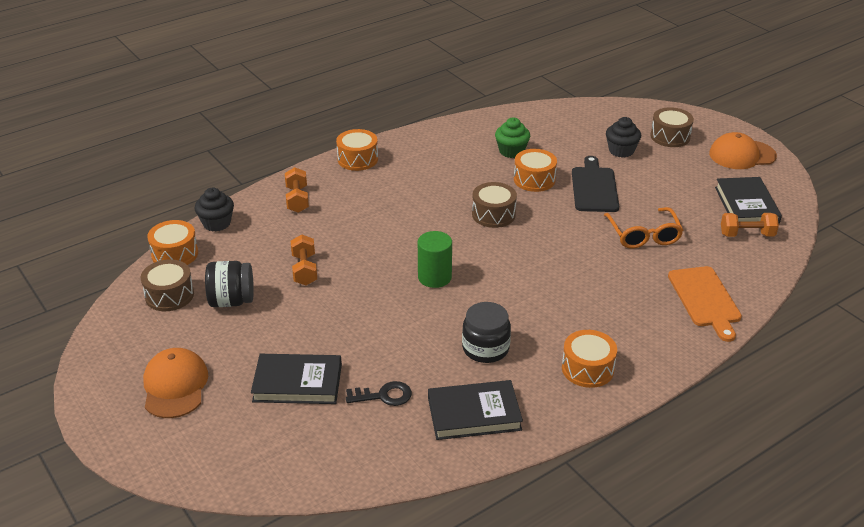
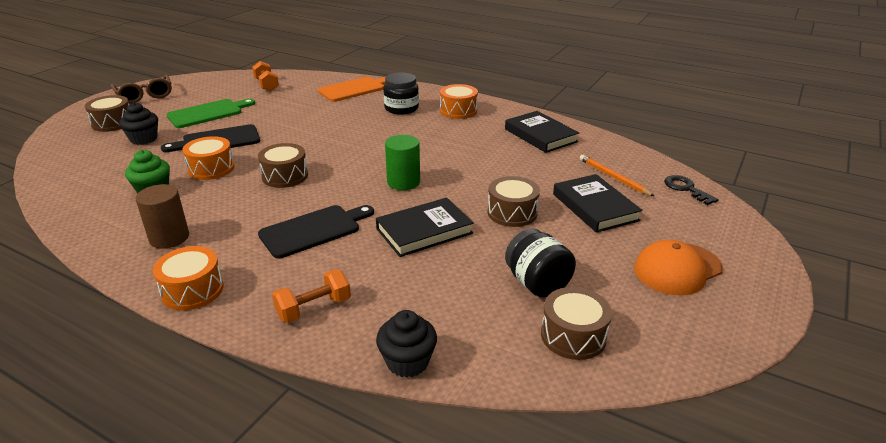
camera: 115 degrees left, 5 degrees down
orange drum [148,220,198,265] -> none
orange dumbbell [291,234,317,285] -> none
black key [346,381,412,406] -> black key moved to [664,175,719,205]
black jar [462,302,511,363] -> black jar moved to [383,72,419,115]
orange glasses [604,207,683,249] -> none
orange cap [709,132,777,169] -> brown glasses [110,75,172,104]
black book [715,177,782,224] -> black book moved to [376,198,474,257]
none -> brown cylinder [136,184,189,249]
none -> green cutting board [167,99,255,128]
none -> black cutting board [258,205,374,258]
none -> brown drum [488,176,540,227]
none -> orange pencil [579,155,654,196]

